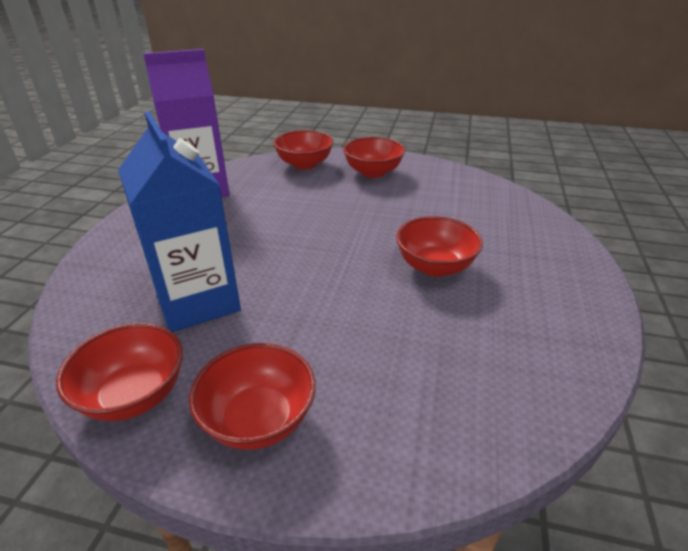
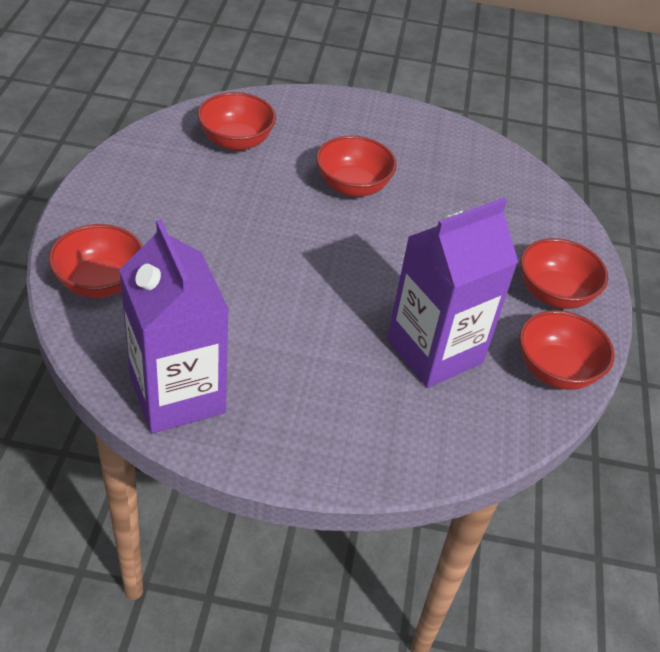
camera: 100 degrees left, 10 degrees up
blue carton [118,111,241,332] -> purple carton [387,198,518,388]
red bowl [343,137,405,178] -> red bowl moved to [197,92,276,151]

